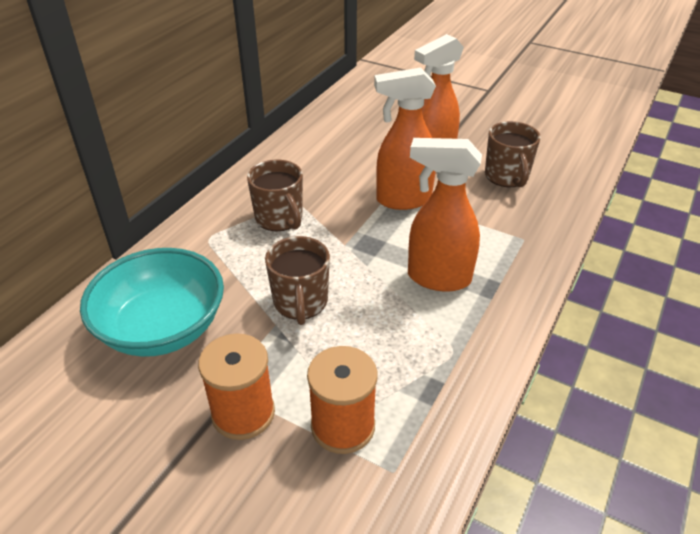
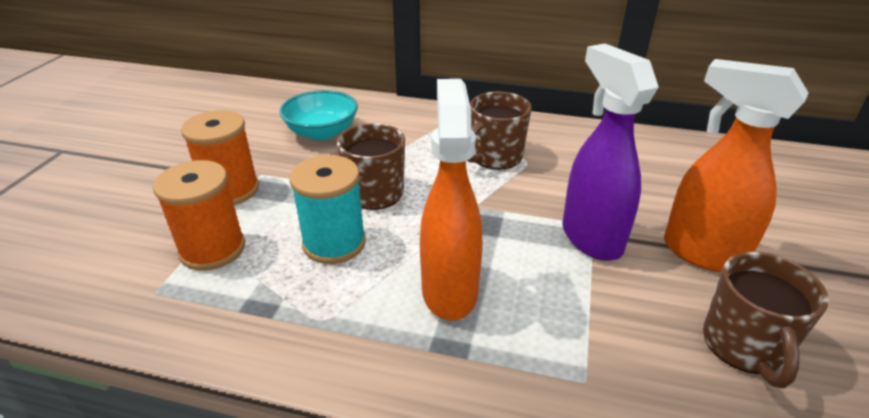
camera: 75 degrees right, 5 degrees down
turquoise bowl [80,248,224,357] -> turquoise bowl [279,90,358,140], size x0.66
orange spray bottle [374,67,436,210] -> purple spray bottle [563,44,659,261]
brown mug [485,121,541,187] -> brown mug turned 60 degrees counterclockwise [703,252,829,388]
none -> turquoise spool [289,155,366,264]

